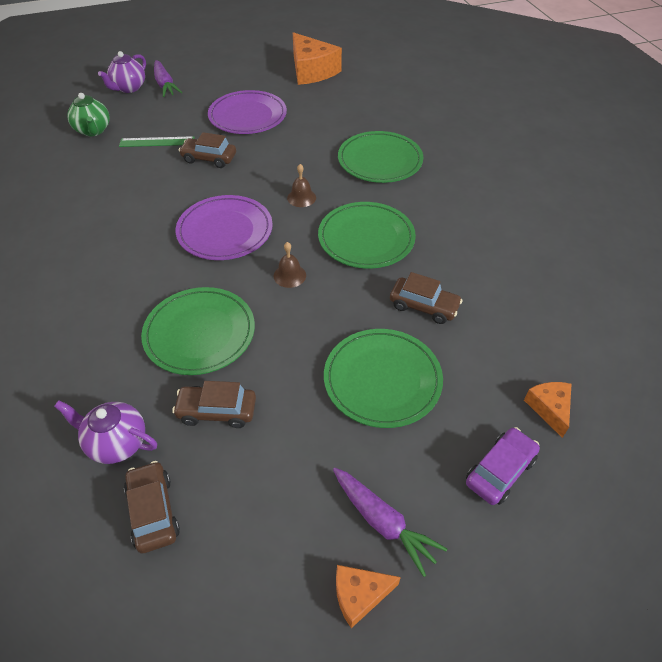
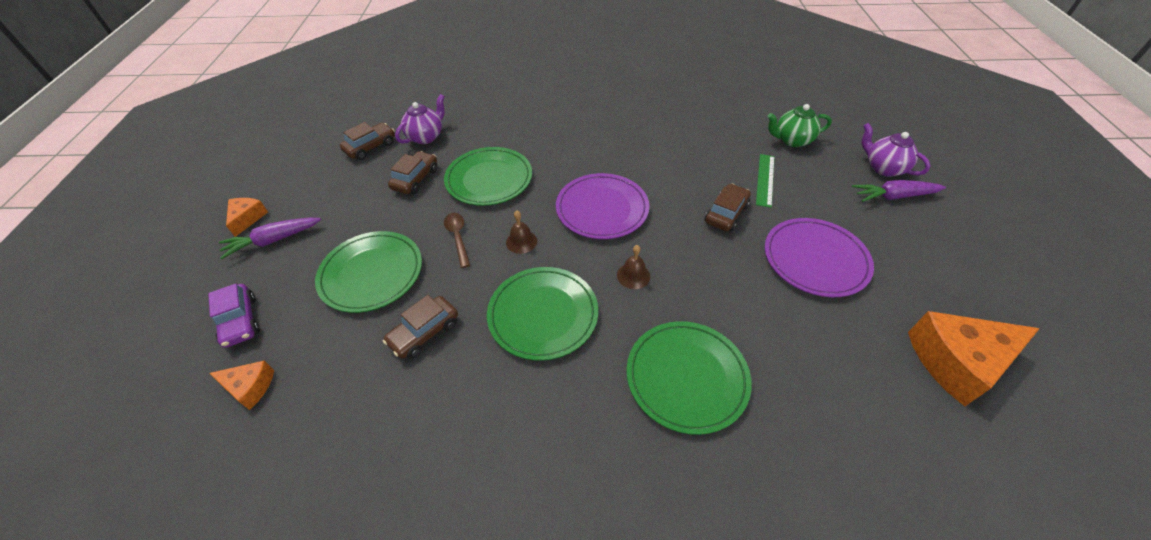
camera: 110 degrees right, 0 degrees up
brown car [124,461,180,553] -> brown car turned 45 degrees counterclockwise [340,122,395,160]
none -> brown spoon [444,213,470,268]

